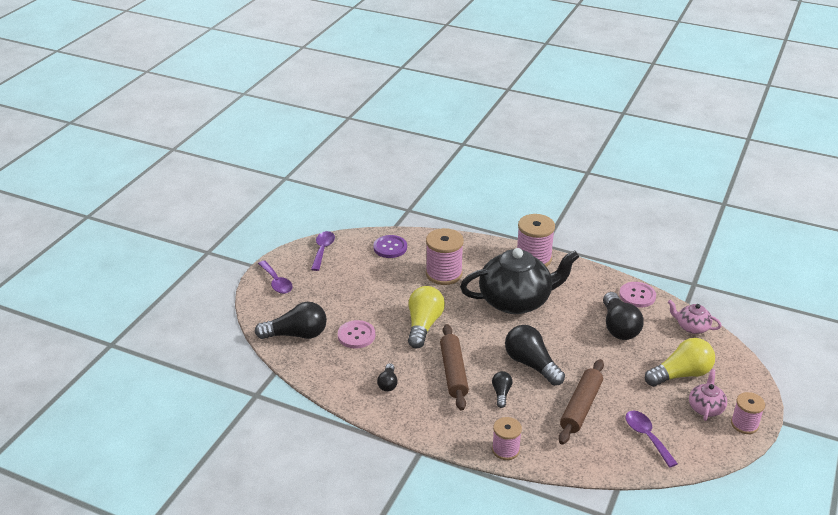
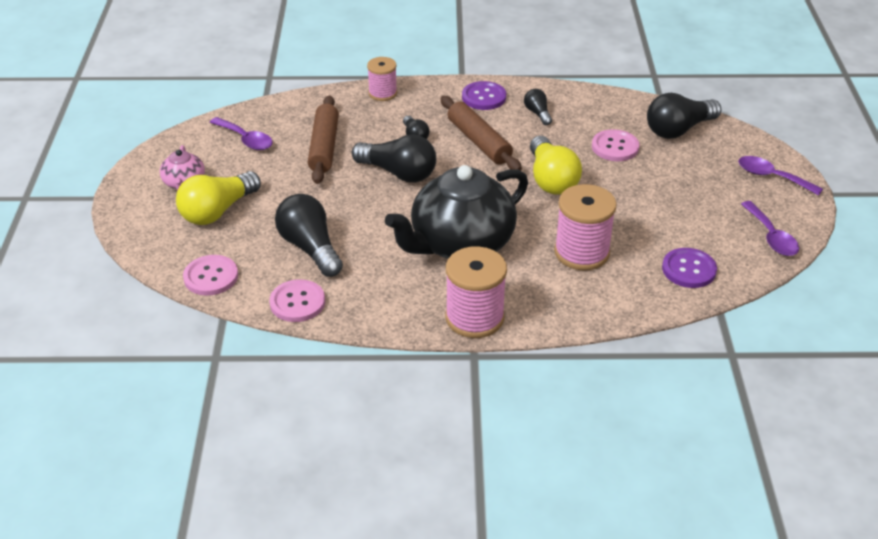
camera: 155 degrees right, 5 degrees up
pink teapot [668,300,722,334] -> pink button [183,255,238,296]
pink spool [731,392,765,434] -> none
none -> purple button [462,81,506,110]

